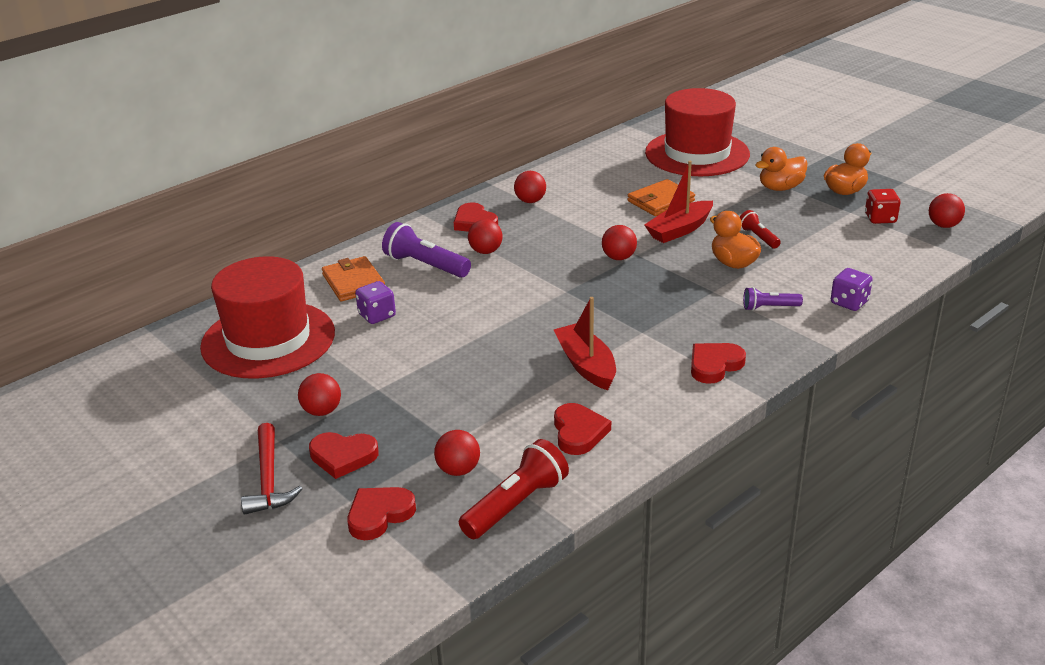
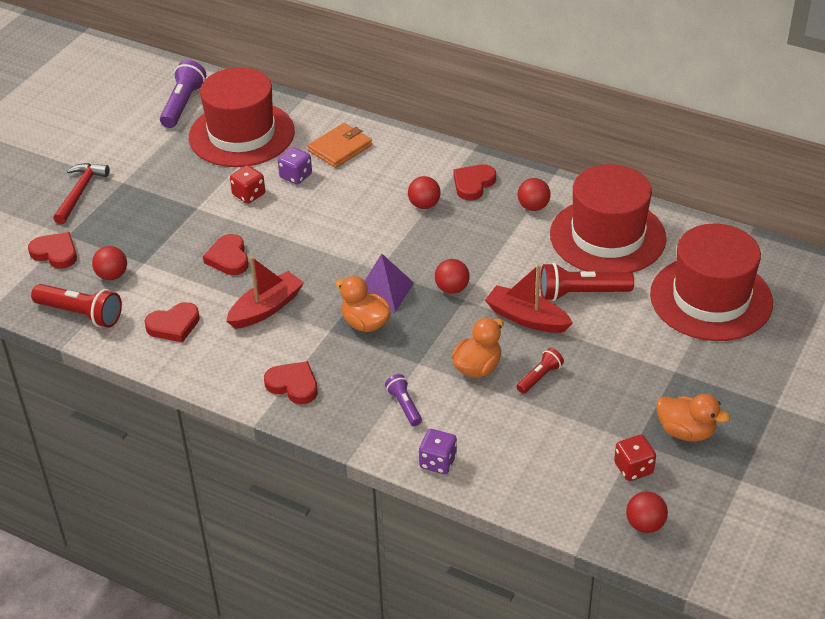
camera: 70 degrees right, 10 degrees up
red hammer [241,423,302,515] -> red hammer turned 135 degrees clockwise [53,163,110,224]
red ball [298,373,341,416] -> none
red heart [309,432,379,479] -> red heart moved to [203,234,249,275]
purple flashlight [382,222,471,278] -> purple flashlight moved to [160,60,206,128]
orange wallet [627,179,695,216] -> red flashlight [540,263,634,301]
orange duck [755,147,807,191] -> orange duck moved to [335,276,391,332]
none -> red dice [230,165,265,204]
none -> purple pyramid [365,253,414,312]
none -> red hat [550,164,667,273]

